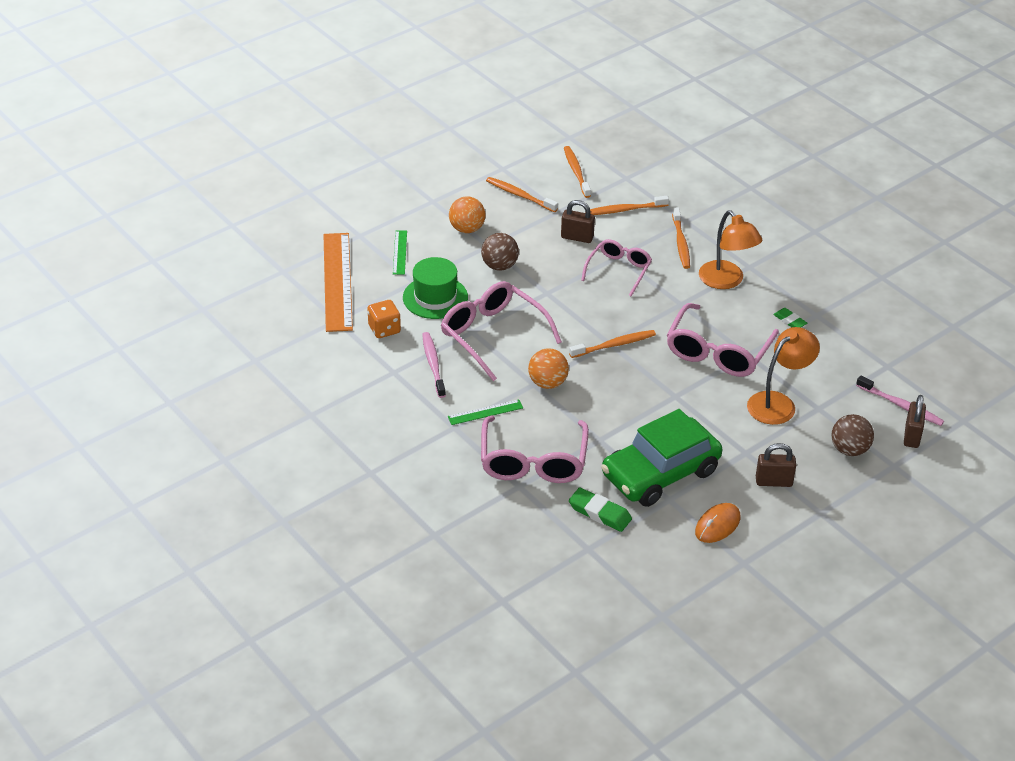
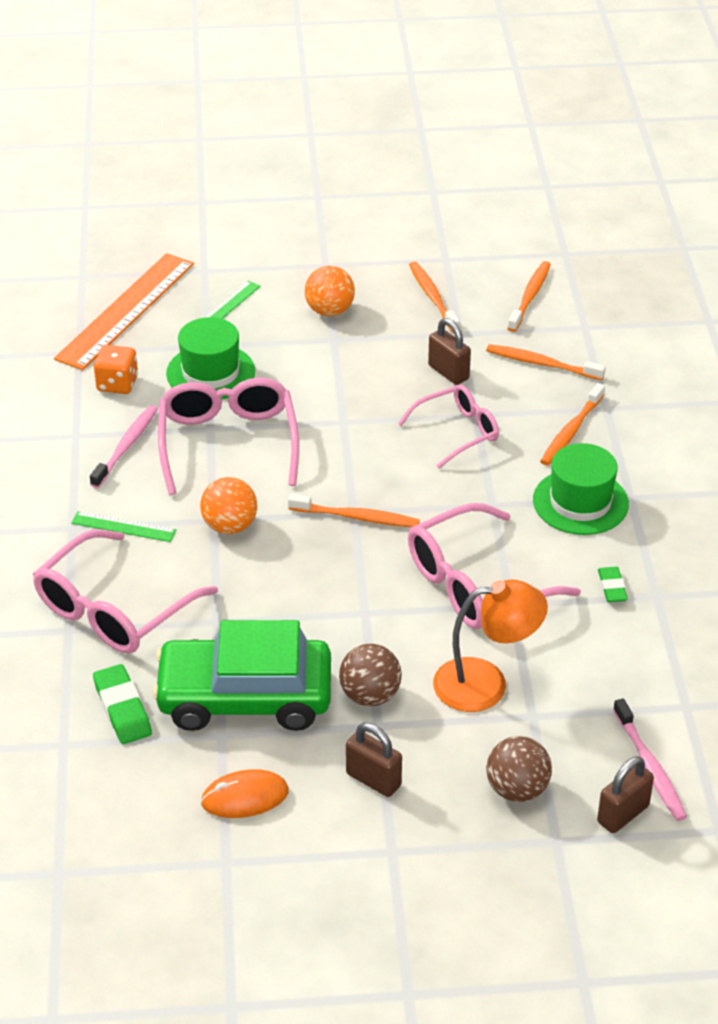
camera: 35 degrees right, 0 degrees up
brown ball [481,233,519,271] -> brown ball moved to [339,644,402,706]
orange lamp [699,210,762,289] -> green hat [533,443,629,535]

